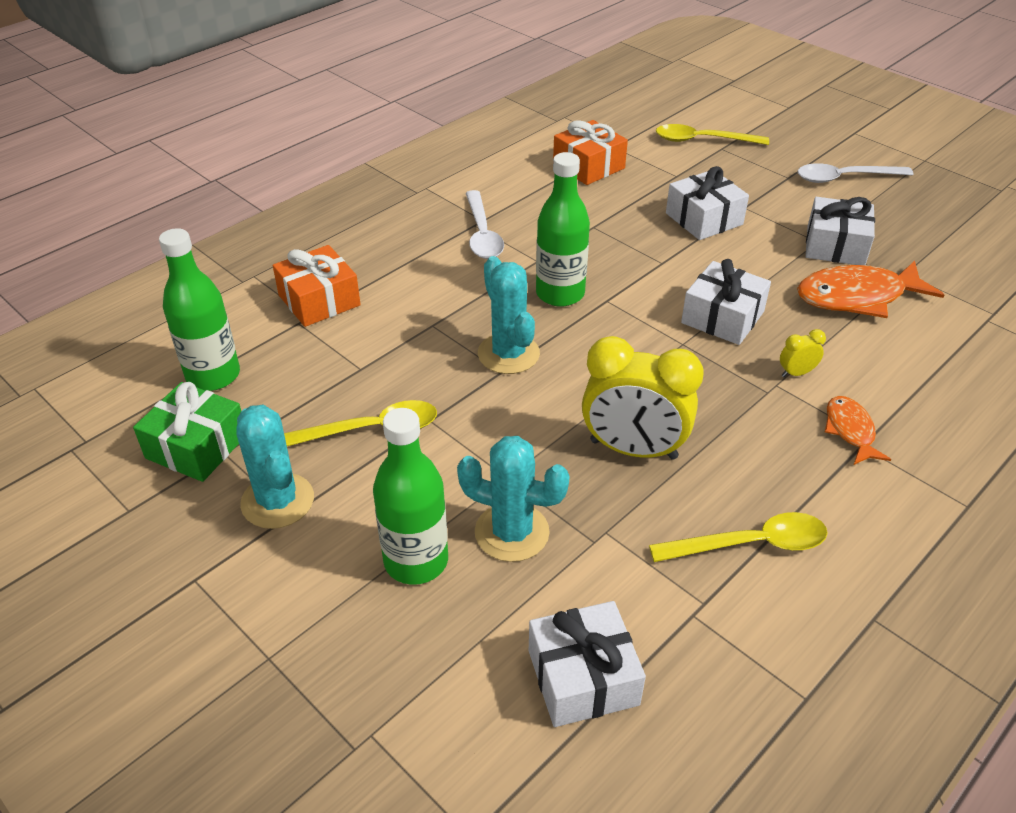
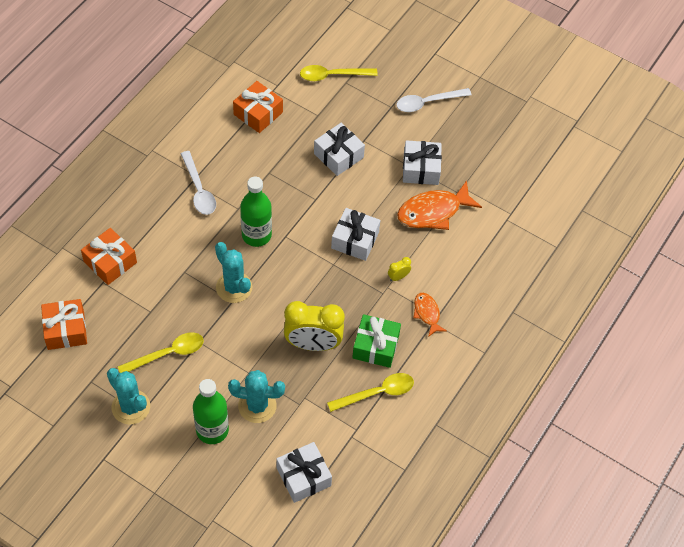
camera: 15 degrees left, 15 degrees up
green gift [133,382,241,482] -> green gift moved to [352,314,401,368]
green bottle [159,228,240,391] -> orange gift [41,299,87,350]

